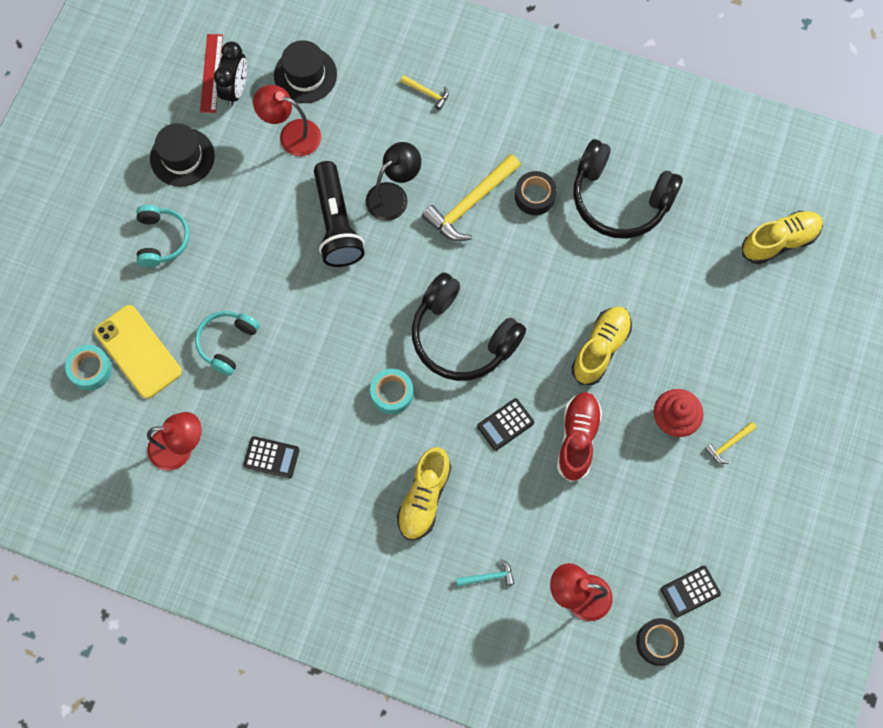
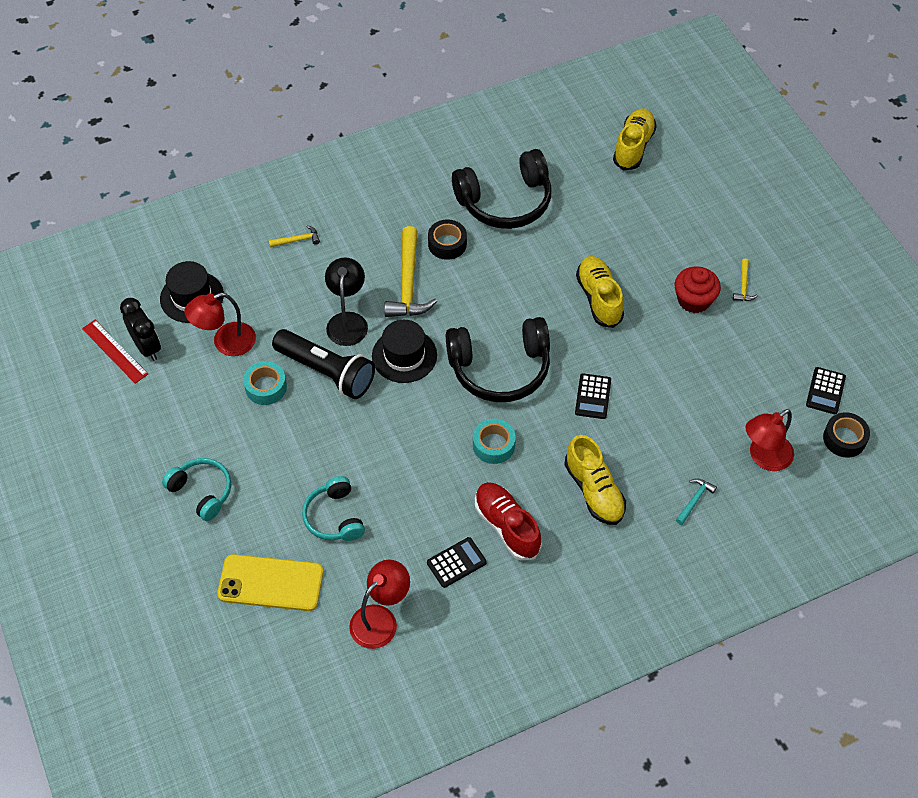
camera: 45 degrees left, 15 degrees down
turquoise tape [65,345,112,390] -> turquoise tape moved to [243,361,287,405]
black hat [150,123,215,187] -> black hat moved to [372,320,437,383]
red shoe [557,392,602,482] -> red shoe moved to [475,482,542,561]

